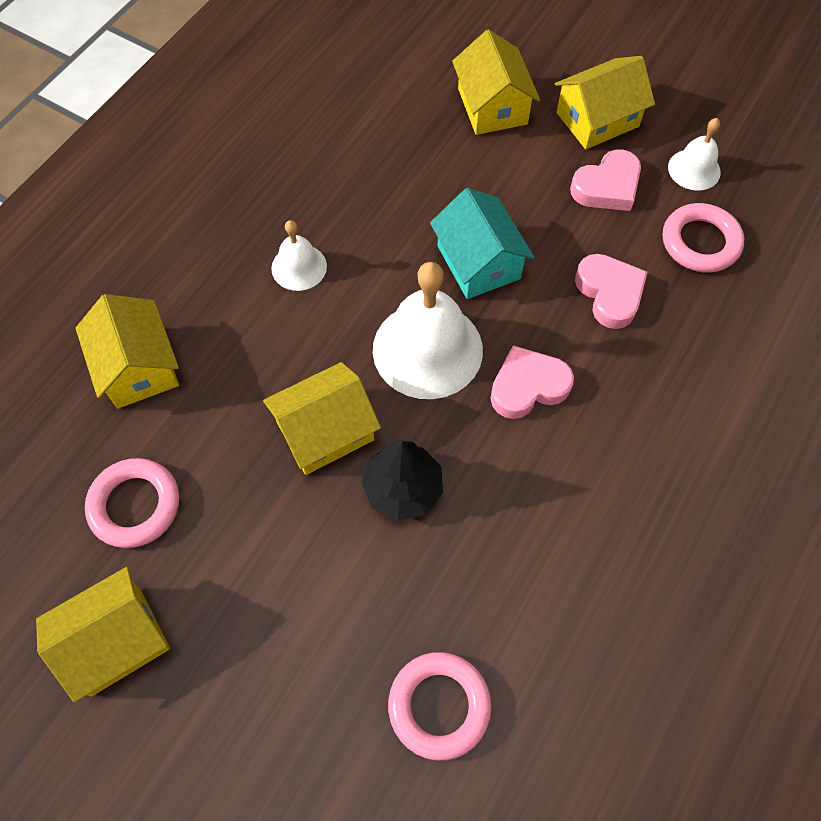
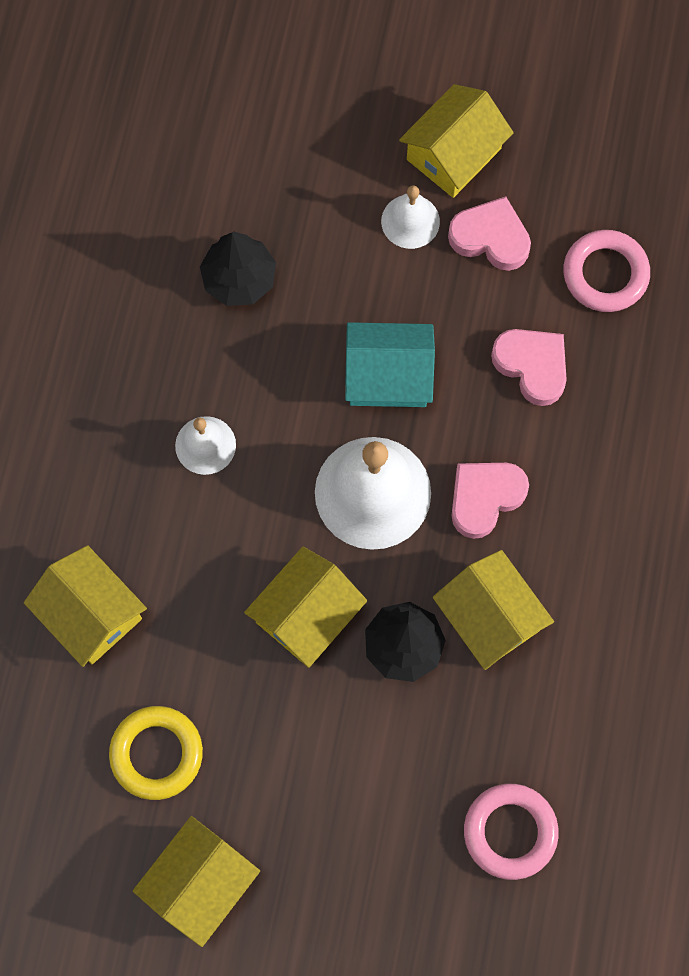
camera: 20 degrees left, 10 degrees up
pink ring [85,458,179,548] -> yellow ring [109,706,203,800]
turquoise house [430,188,534,299] -> turquoise house turned 45 degrees counterclockwise [345,322,435,407]
yellow house [452,29,540,135] -> yellow house moved to [433,550,554,670]
pink heart [570,150,641,211] -> pink heart turned 105 degrees counterclockwise [448,196,531,271]
white bell [668,118,721,191] -> white bell moved to [381,185,440,249]
none -> black tree [200,232,276,306]

